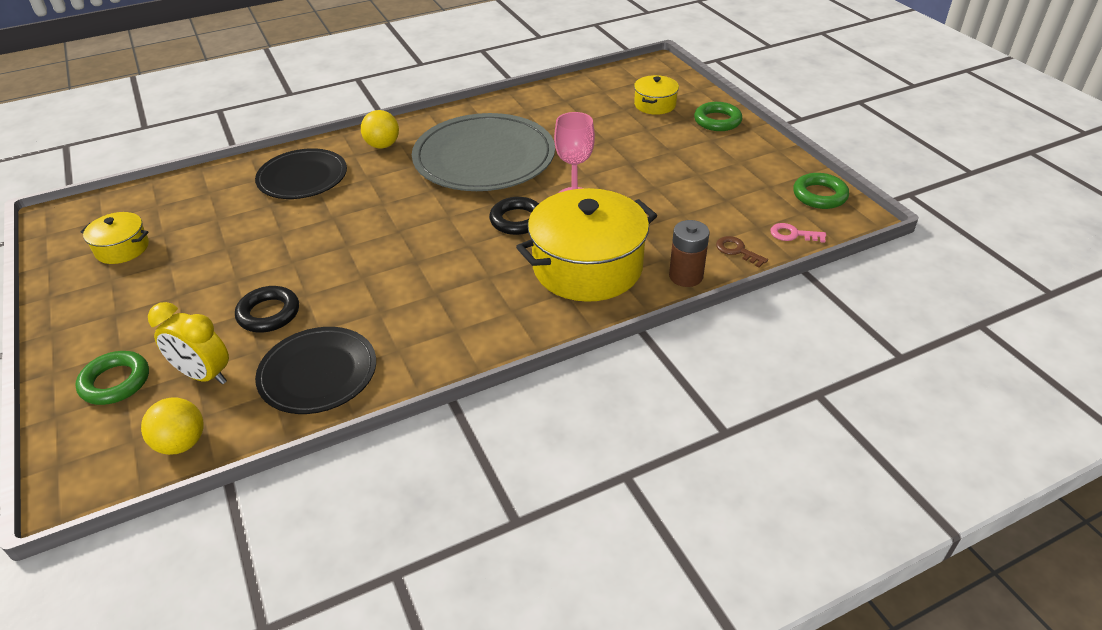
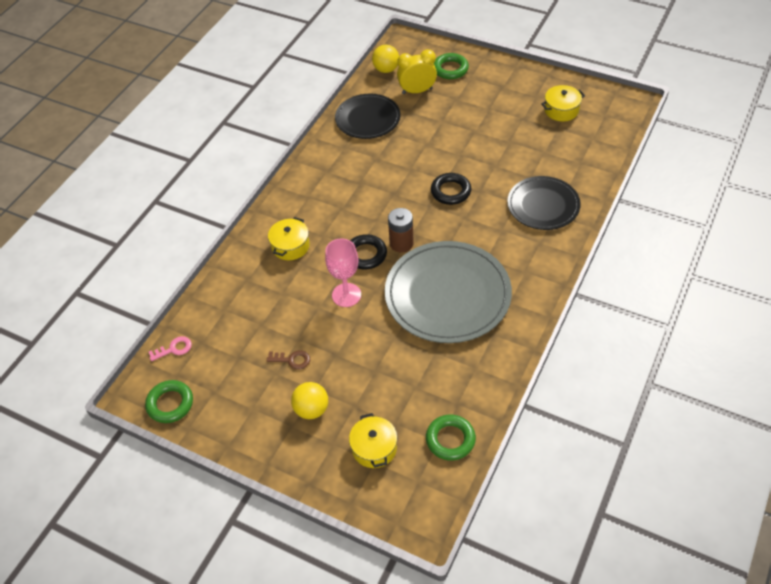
camera: 145 degrees right, 10 degrees up
black ring [235,286,299,332] -> black ring moved to [431,173,471,205]
yellow ball [361,110,399,148] -> yellow ball moved to [291,382,328,419]
yellow pot [516,188,657,302] -> yellow pot [268,217,310,260], size x0.49
brown battery [669,220,710,287] -> brown battery moved to [388,208,414,253]
green ring [694,102,742,131] -> green ring moved to [426,415,476,461]
brown key [716,236,768,268] -> brown key moved to [267,350,310,370]

